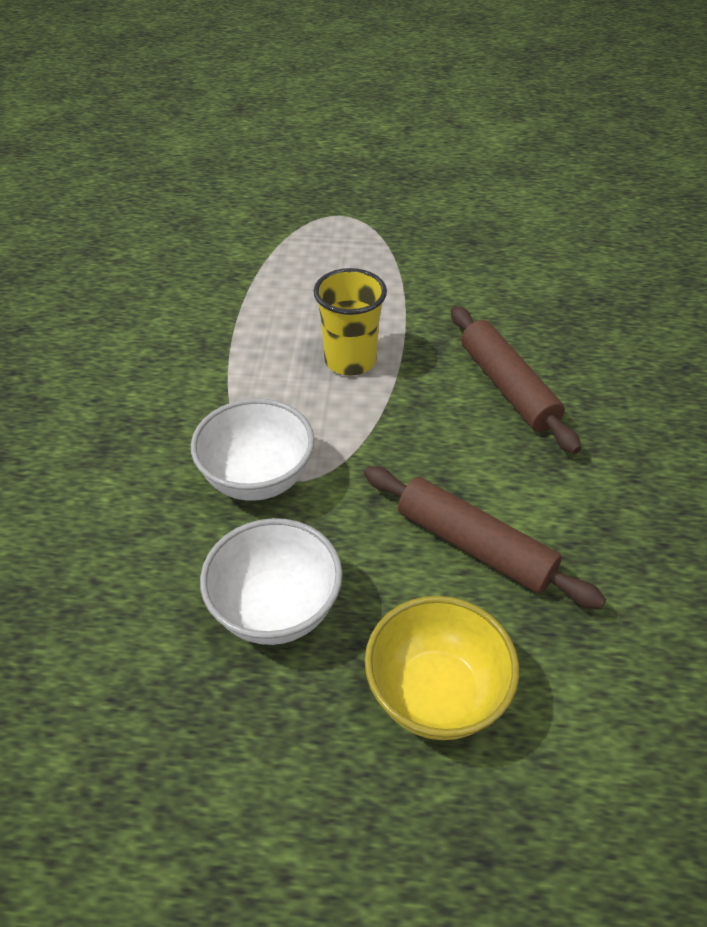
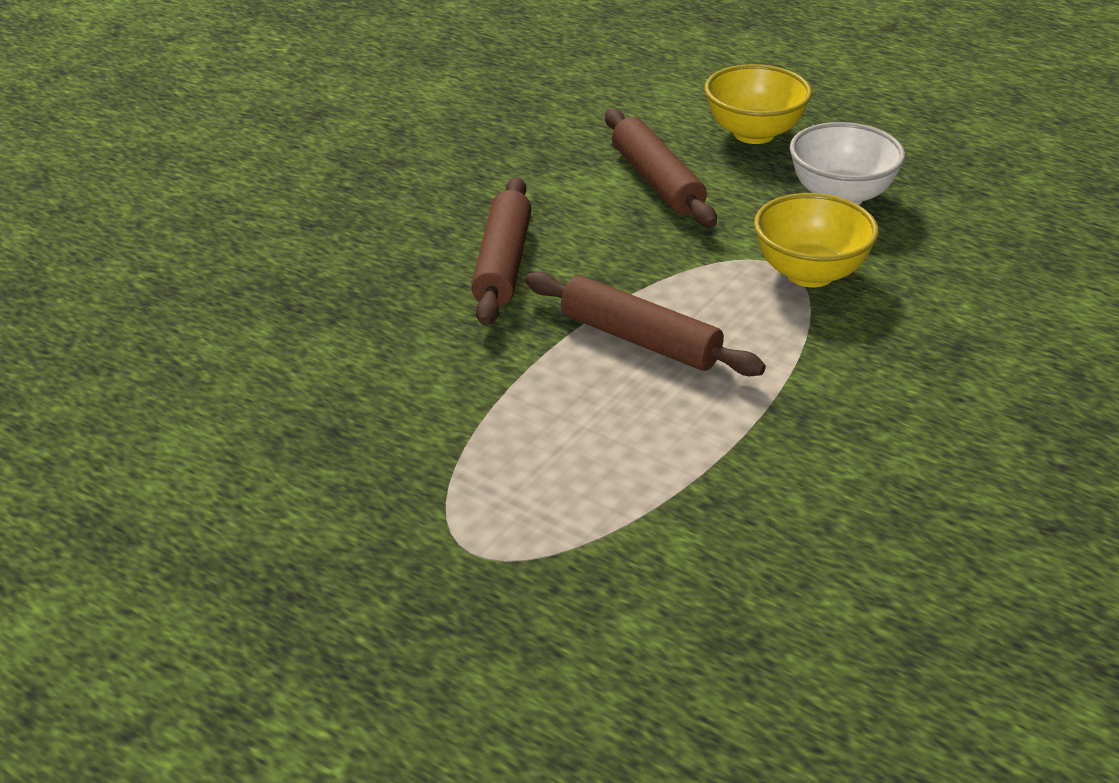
camera: 150 degrees left, 10 degrees down
white bowl [191,398,314,501] -> yellow bowl [754,193,878,287]
yellow cup [314,268,387,376] -> brown rolling pin [525,272,766,376]

